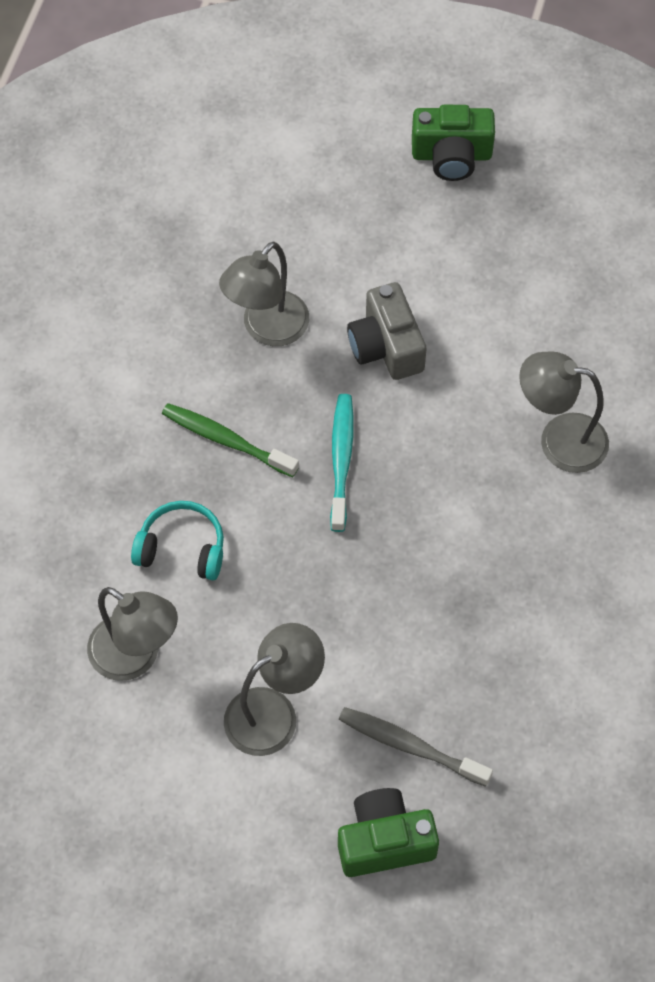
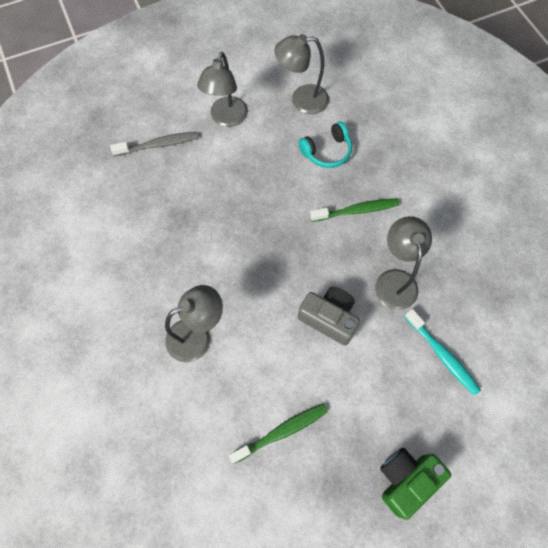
camera: 140 degrees right, 5 degrees up
turquoise toothbrush [330,394,354,532] -> turquoise toothbrush moved to [404,309,481,396]
green camera [338,788,439,877] -> none
none -> green toothbrush [229,404,328,464]

